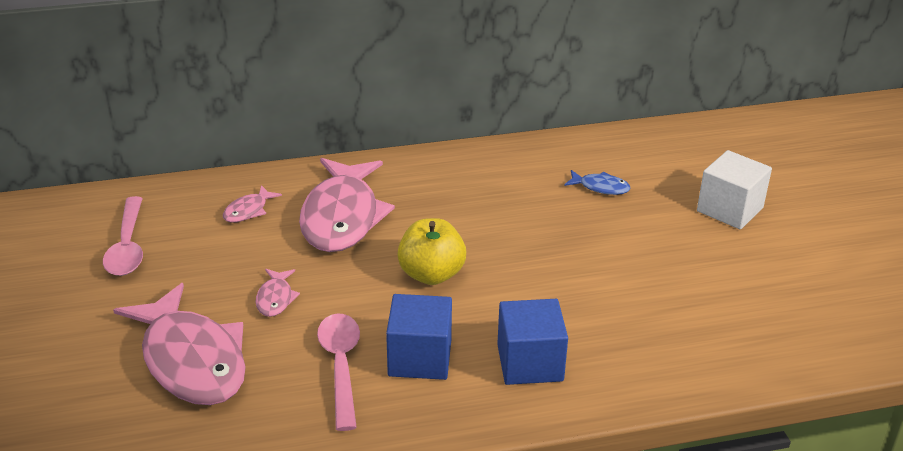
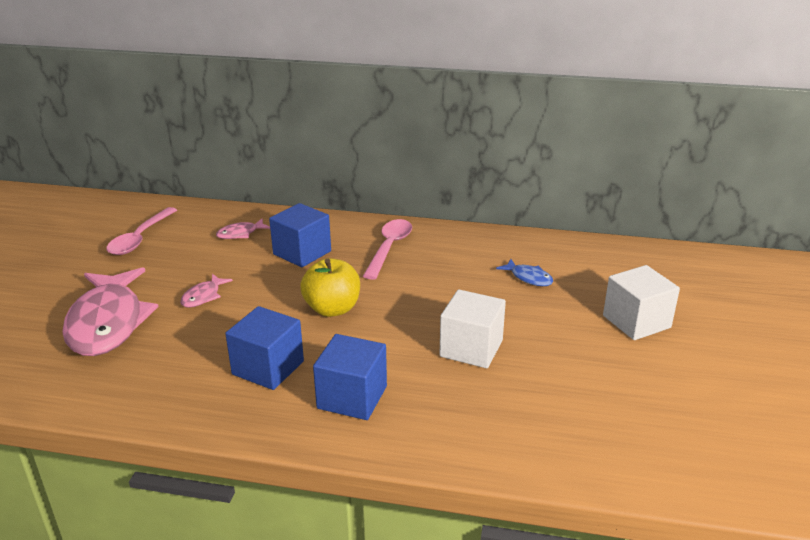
camera: 25 degrees right, 5 degrees down
pink fish [299,158,395,252] -> blue cube [269,203,331,267]
pink spoon [317,313,360,431] -> pink spoon moved to [363,219,412,280]
none -> white cube [440,289,506,368]

